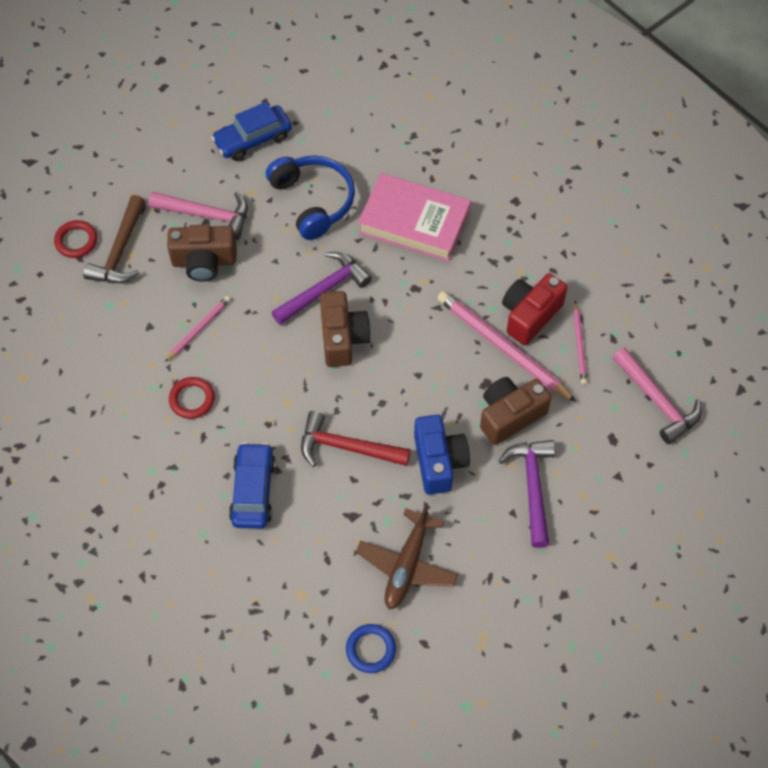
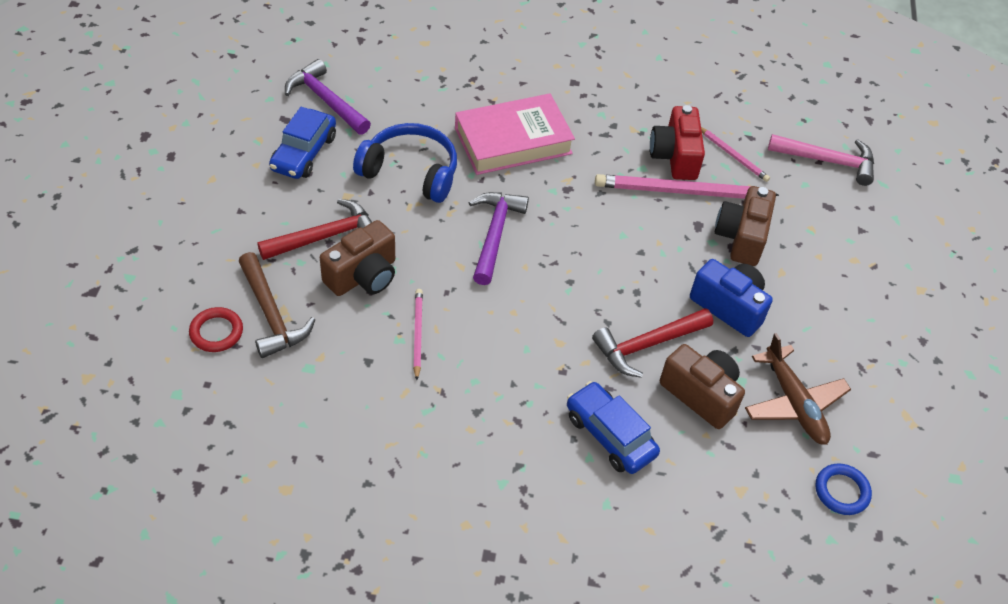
camera: 45 degrees left, 10 degrees down
pink hammer [148,192,248,240] -> red hammer [257,199,372,260]
red ring [169,377,215,419] -> none
brown camera [320,291,371,367] -> brown camera moved to [660,344,745,429]
purple hammer [499,440,555,548] -> purple hammer moved to [285,59,371,135]

